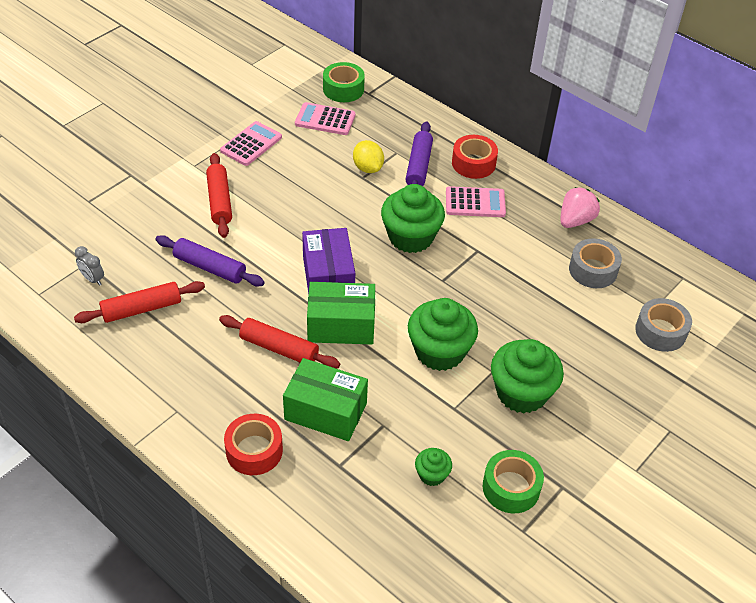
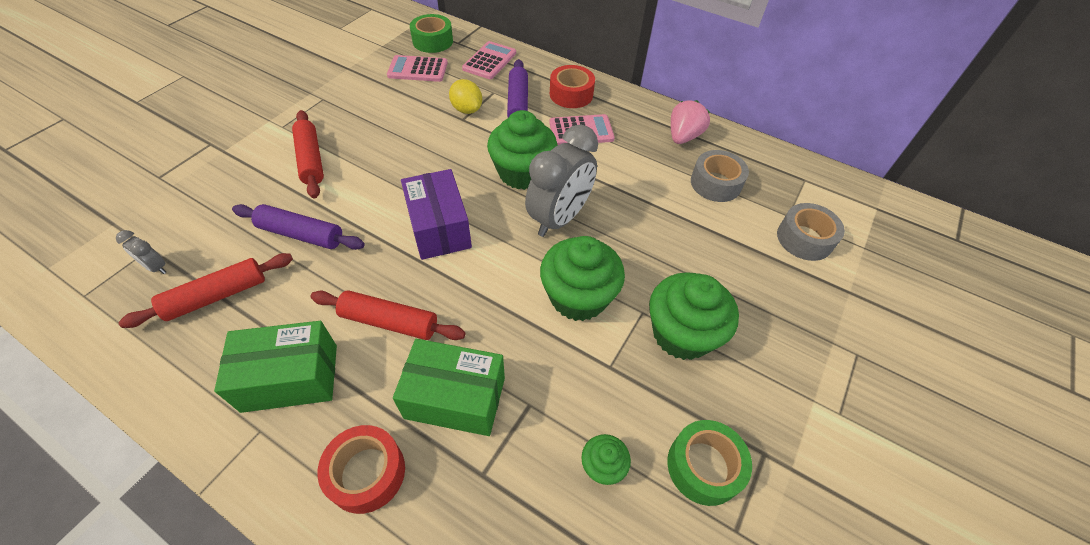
camera: 10 degrees left, 5 degrees up
pink calculator [220,121,282,166] -> pink calculator moved to [462,41,516,79]
green box [307,282,375,344] -> green box moved to [214,321,337,413]
none -> grey clock [525,124,598,237]

